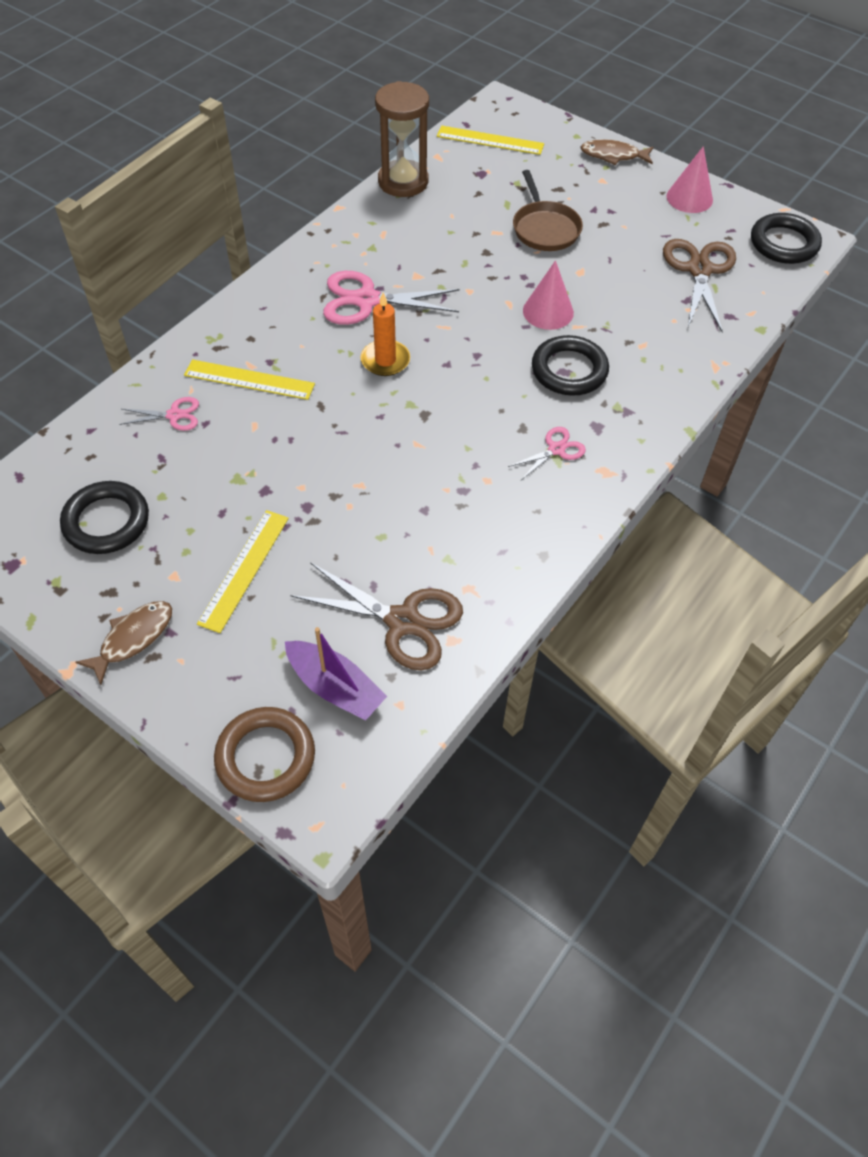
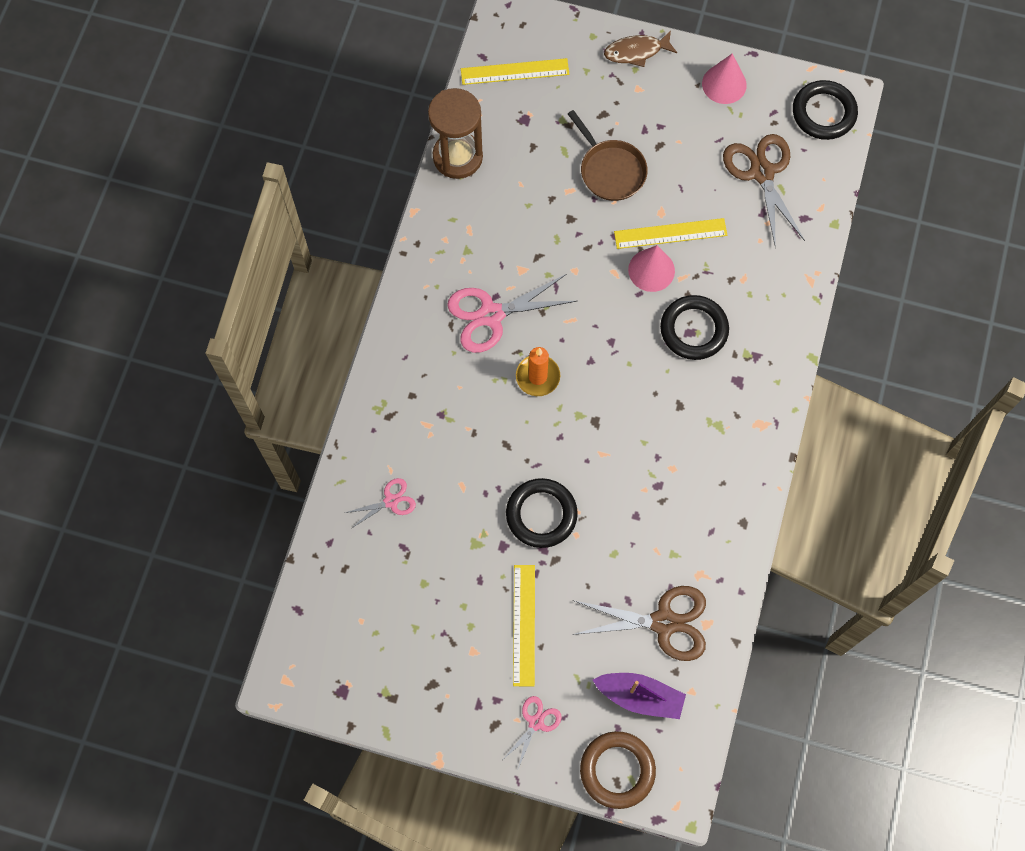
camera: 20 degrees left, 15 degrees up
black ring [60,481,149,554] -> black ring moved to [506,478,578,548]
brown fish [75,601,172,685] -> none
yellow ruler [184,359,315,400] -> yellow ruler moved to [614,218,727,249]
pink scissors [508,427,586,480] -> pink scissors moved to [503,696,562,771]

